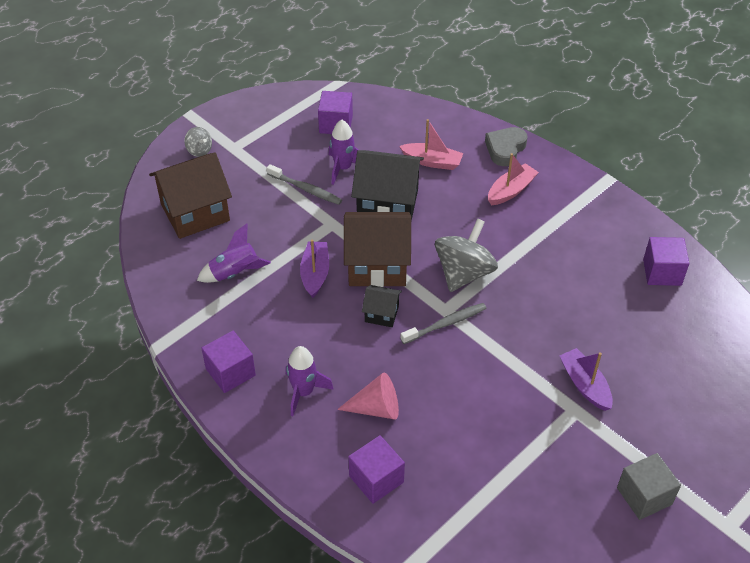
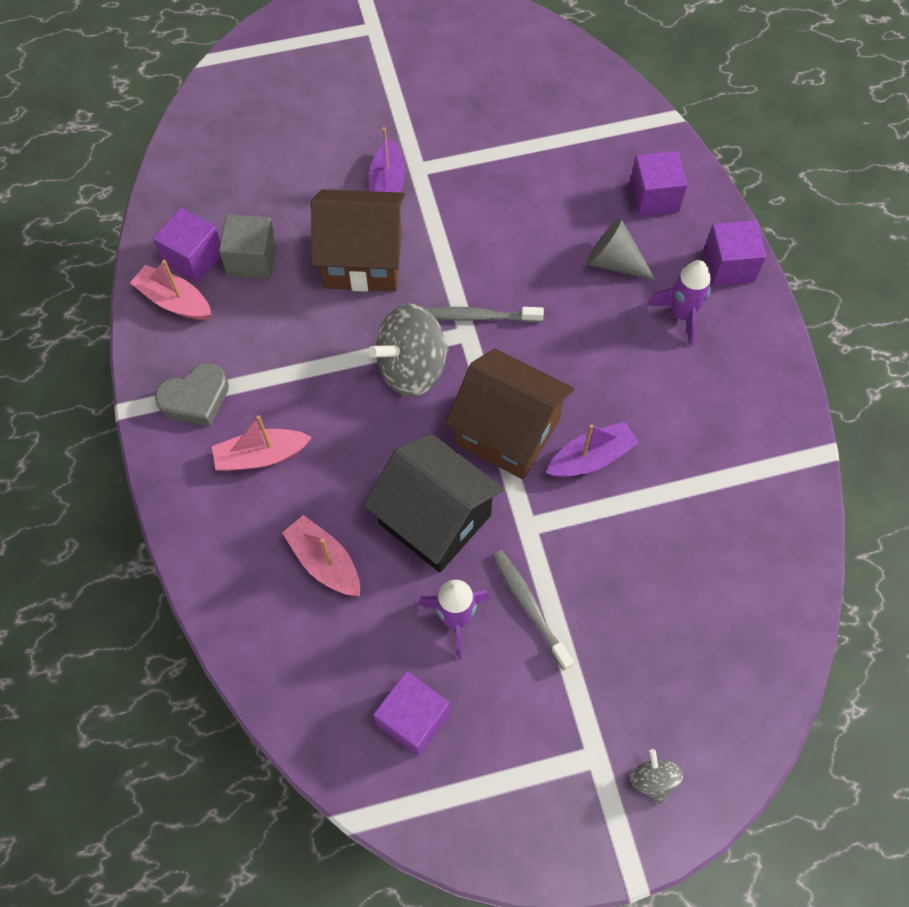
camera: 150 degrees left, 15 degrees up
brown house [149,152,232,239] -> brown house moved to [311,189,405,292]
purple rocket [197,224,271,283] -> none
purple cube [201,331,256,393] -> purple cube moved to [704,220,766,286]
purple boat [300,239,329,298] -> purple boat turned 150 degrees counterclockwise [546,422,639,478]
pink cone [337,373,399,420] -> grey cone [586,218,656,280]
black house [362,285,402,327] -> none
grey heart [485,127,528,166] -> grey heart moved to [155,363,229,427]
grey cube [617,453,681,520] -> grey cube moved to [219,215,277,279]
none -> pink boat [130,260,212,320]

